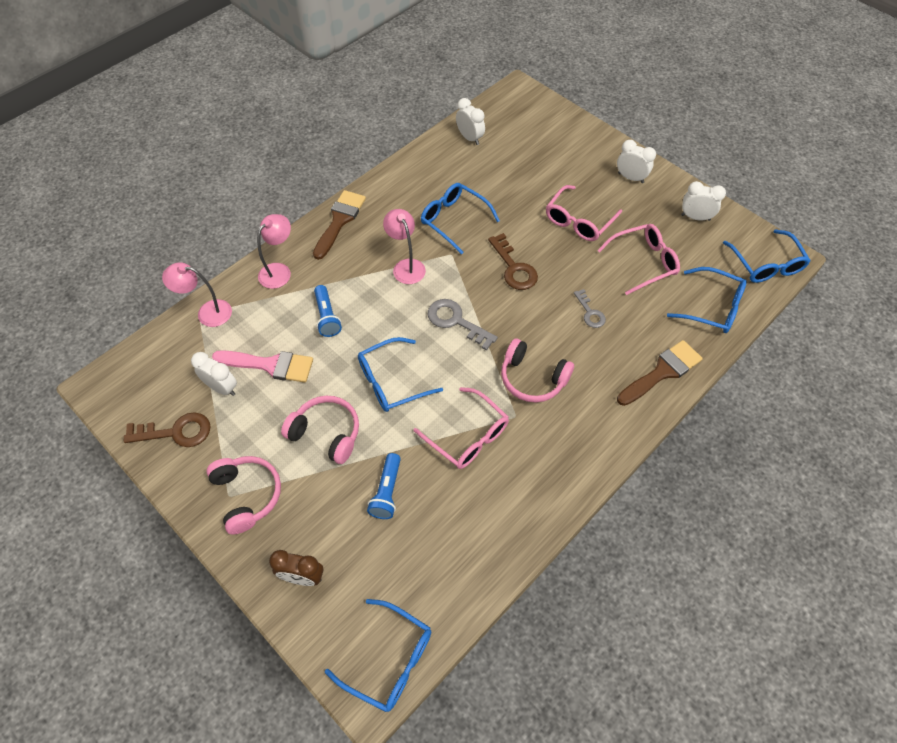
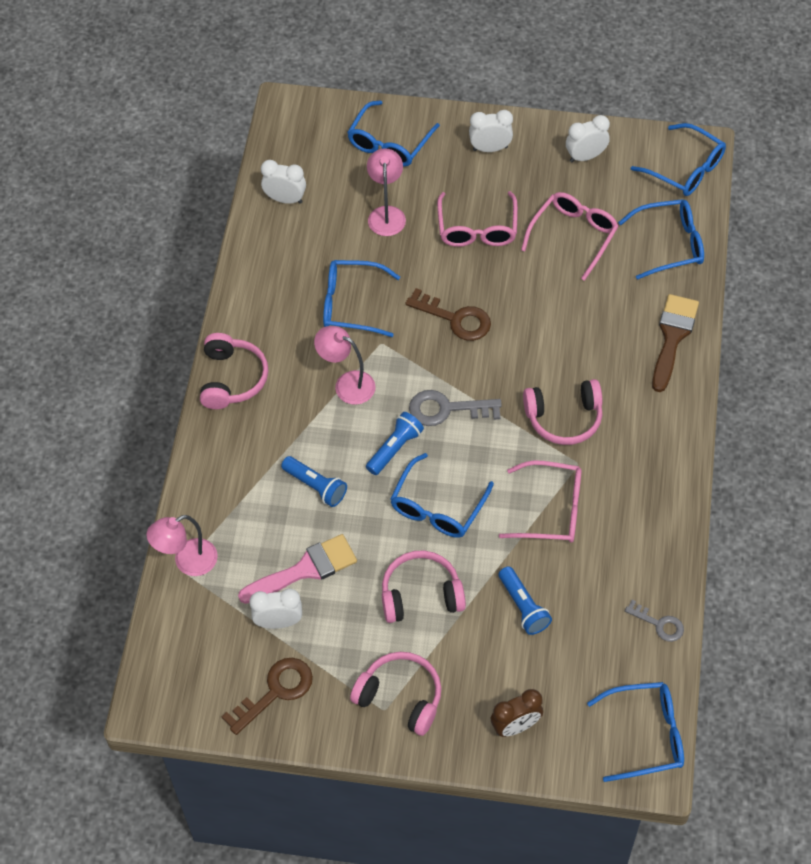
camera: 35 degrees left, 0 degrees up
pink lamp [257,214,291,289] -> pink lamp moved to [367,148,406,236]
brown brush [313,190,366,260] -> pink headphones [200,333,268,409]
grey key [574,289,606,328] -> grey key moved to [625,600,684,642]
none -> blue glasses [347,100,440,167]
none -> blue flashlight [366,412,424,475]

